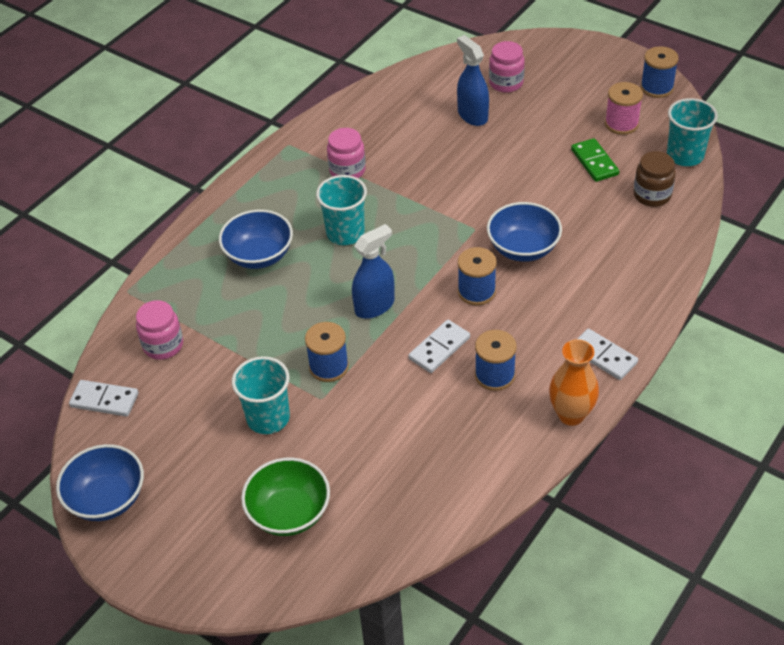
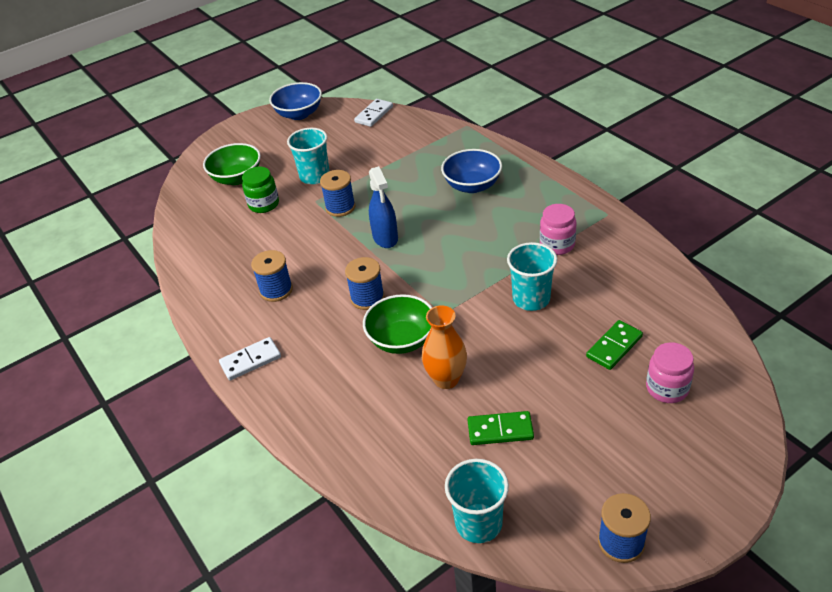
camera: 110 degrees right, 5 degrees down
pink jar [136,300,183,360] -> none
turquoise cup [316,175,367,245] -> turquoise cup moved to [507,242,558,311]
white domino [408,320,470,373] -> none
blue spray bottle [457,35,489,126] -> green domino [586,320,643,370]
blue bowl [487,202,562,262] -> green bowl [363,294,432,354]
orange vase [549,339,599,426] -> orange vase moved to [422,305,467,389]
pink spool [605,82,643,135] -> none
brown jar [633,151,676,207] -> none
none -> green jar [242,167,279,213]

